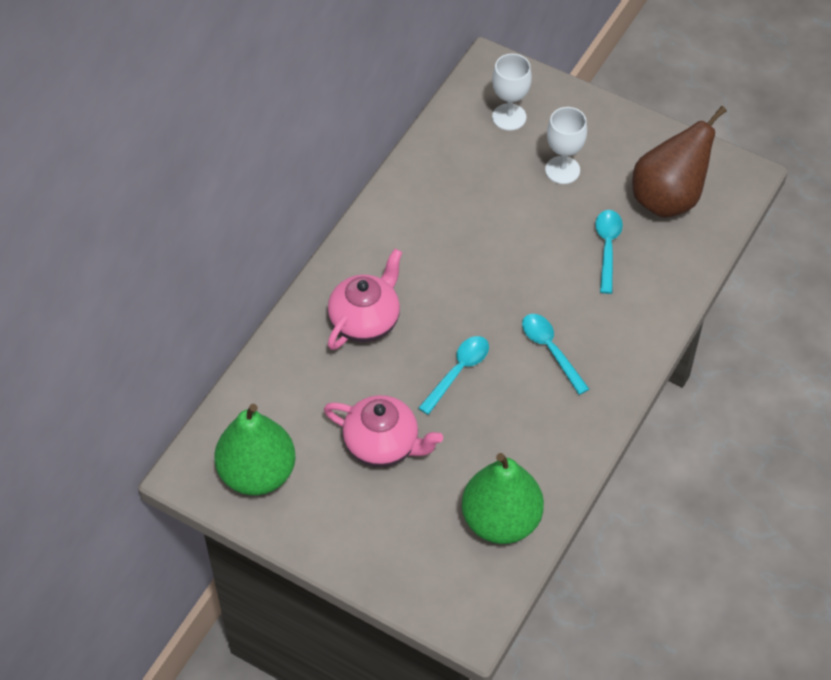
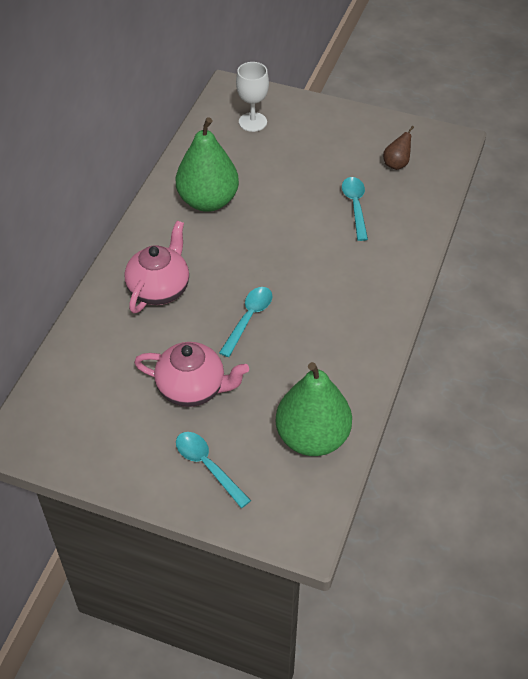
camera: 10 degrees left, 5 degrees down
green pear [214,404,296,495] -> green pear moved to [176,117,239,212]
turquoise spoon [522,314,589,395] -> turquoise spoon moved to [176,432,251,508]
white goblet [545,107,587,184] -> none
brown pear [632,106,727,218] -> brown pear [383,126,414,170], size x0.45

